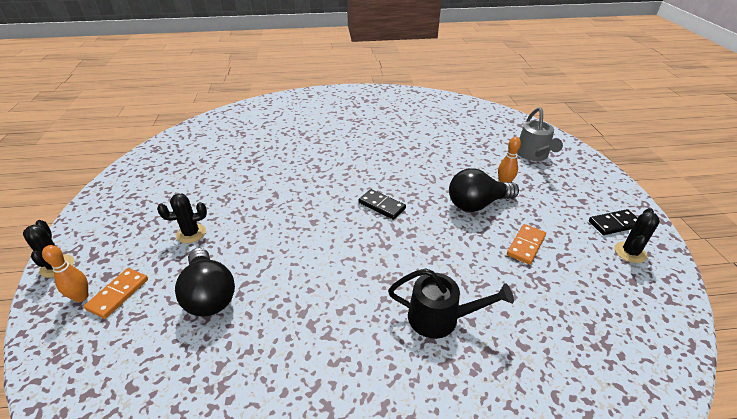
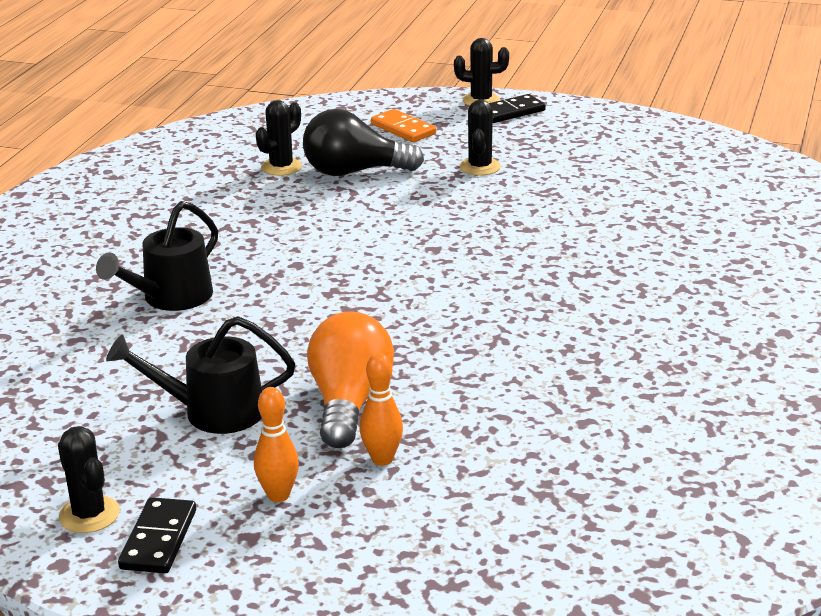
camera: 115 degrees right, 10 degrees down
orange bowling pin [42,245,88,302] -> orange bowling pin moved to [254,387,299,502]
black domino [358,189,406,220] -> black domino moved to [489,94,546,123]
black light bulb [449,168,519,212] -> orange light bulb [307,311,394,448]
orange domino [507,224,546,265] -> black watering can [106,316,295,434]
grey watering can [517,107,563,161] -> none
none -> black cactus [256,100,302,176]

